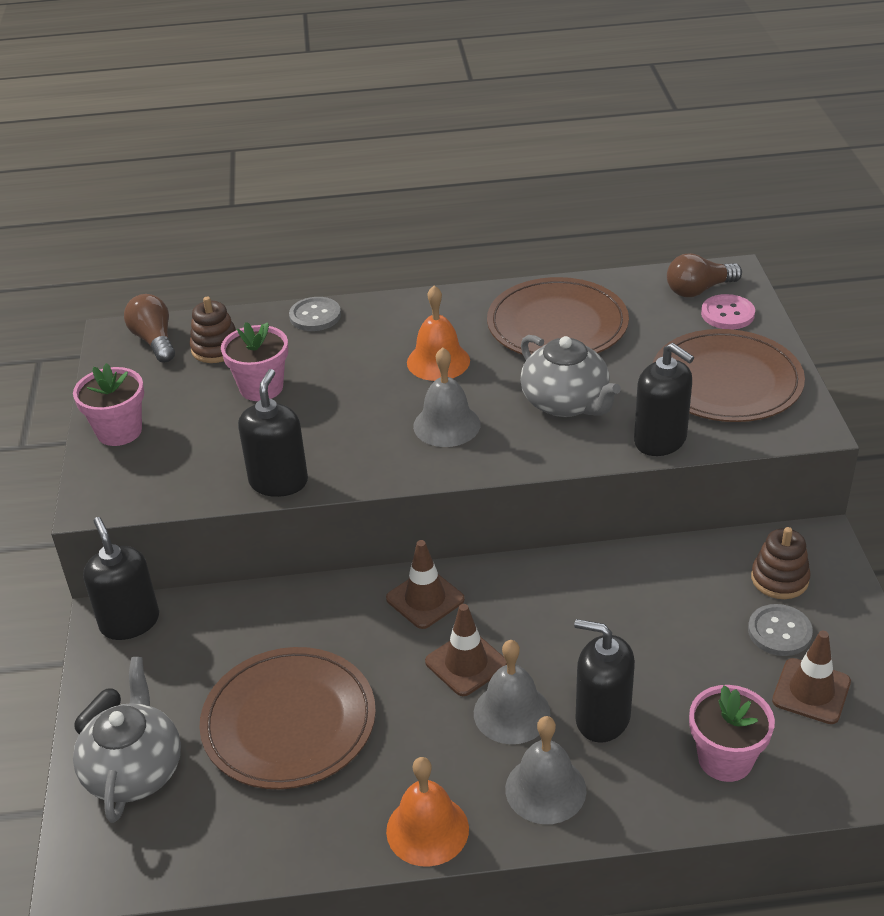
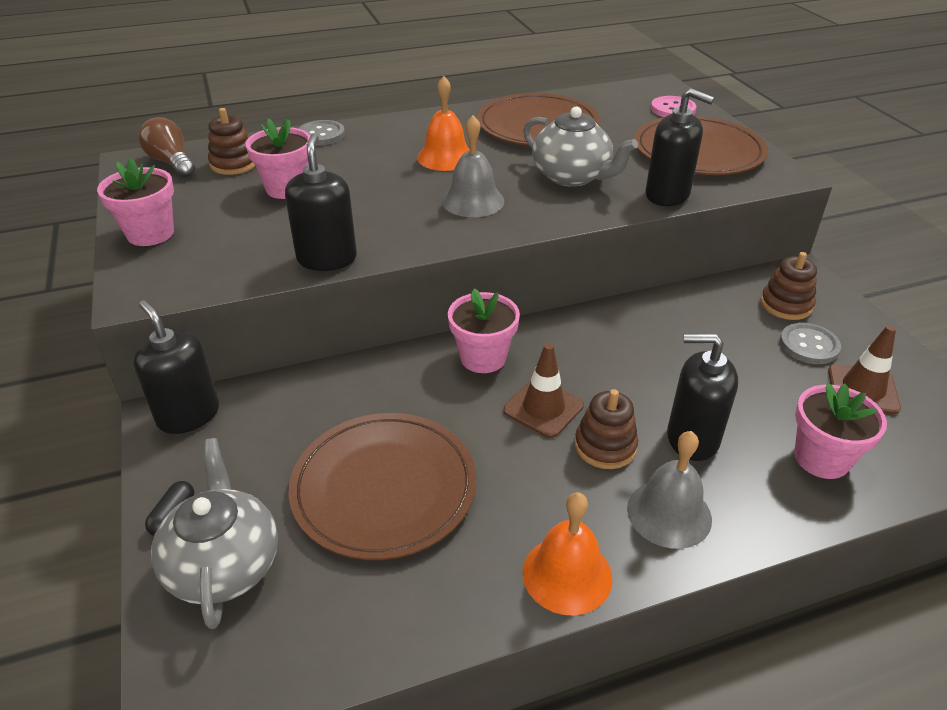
camera: 15 degrees left, 0 degrees up
brown traffic cone [386,540,465,629] -> pink flower pot [448,288,520,373]
grey bell [474,640,550,744] -> brown stacking toy [575,389,638,469]
brown light bulb [667,253,742,297] -> none

